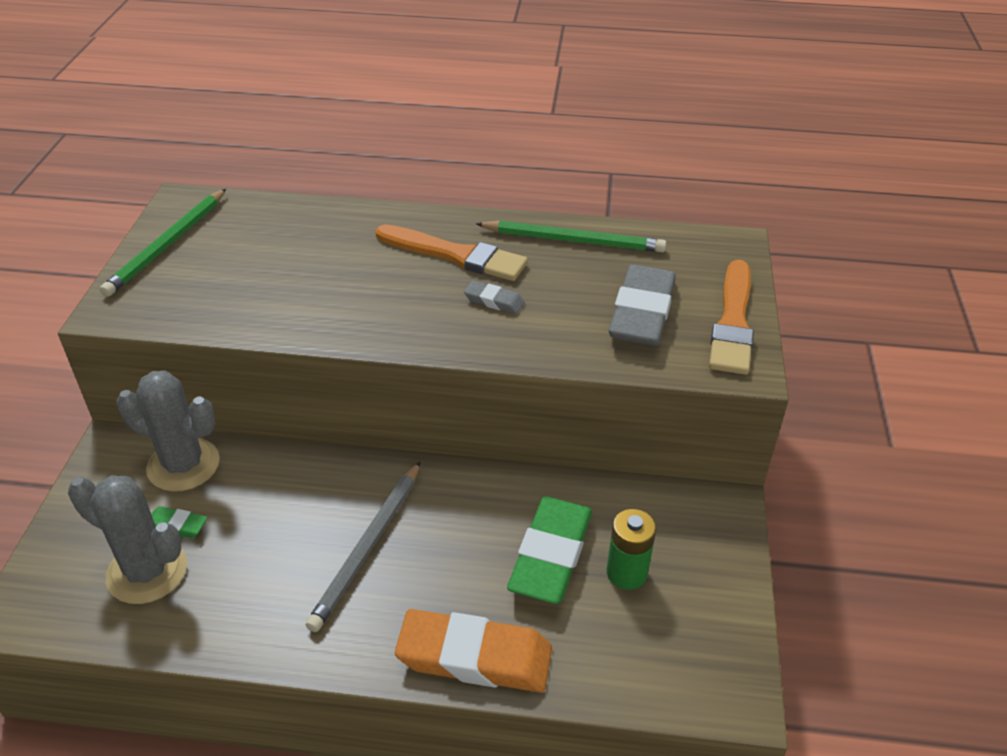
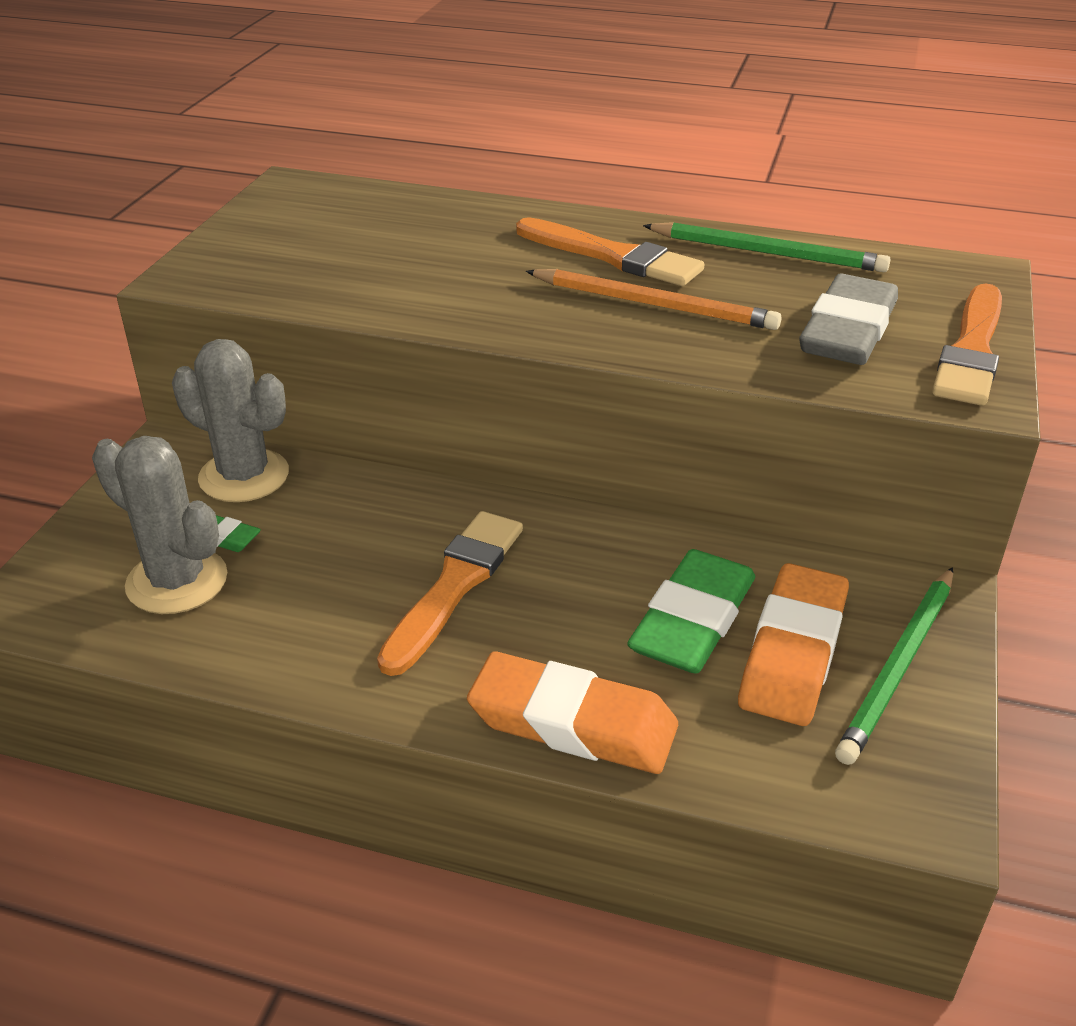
camera: 10 degrees right, 5 degrees down
green pencil [100,189,226,297] -> green pencil moved to [835,567,953,765]
grey pencil [306,461,421,632] -> orange brush [377,511,523,676]
grey eraser [464,281,525,314] -> orange pencil [526,269,782,330]
green battery [607,509,656,590] -> orange eraser [738,563,849,726]

